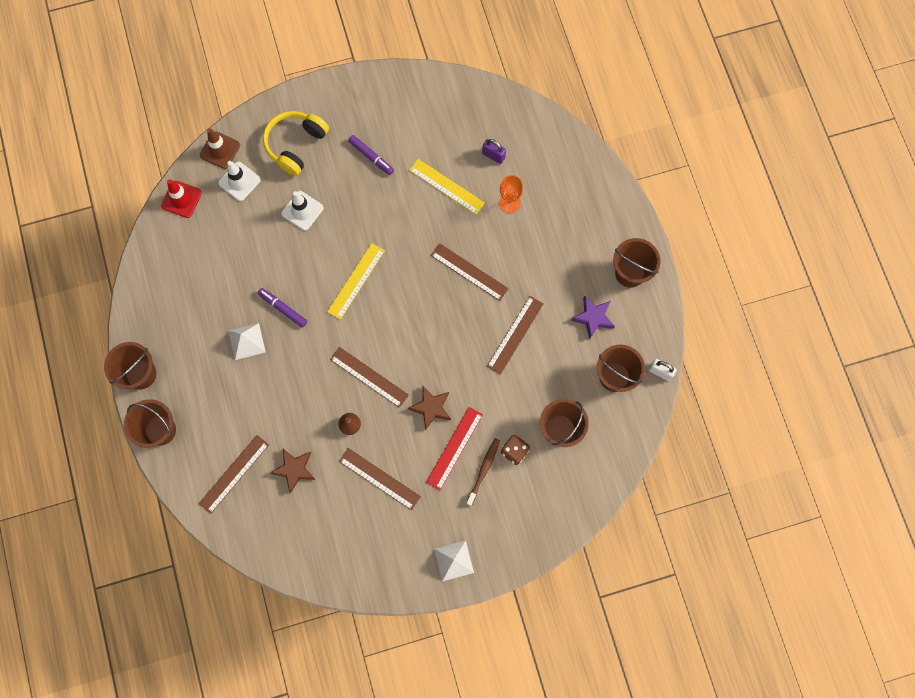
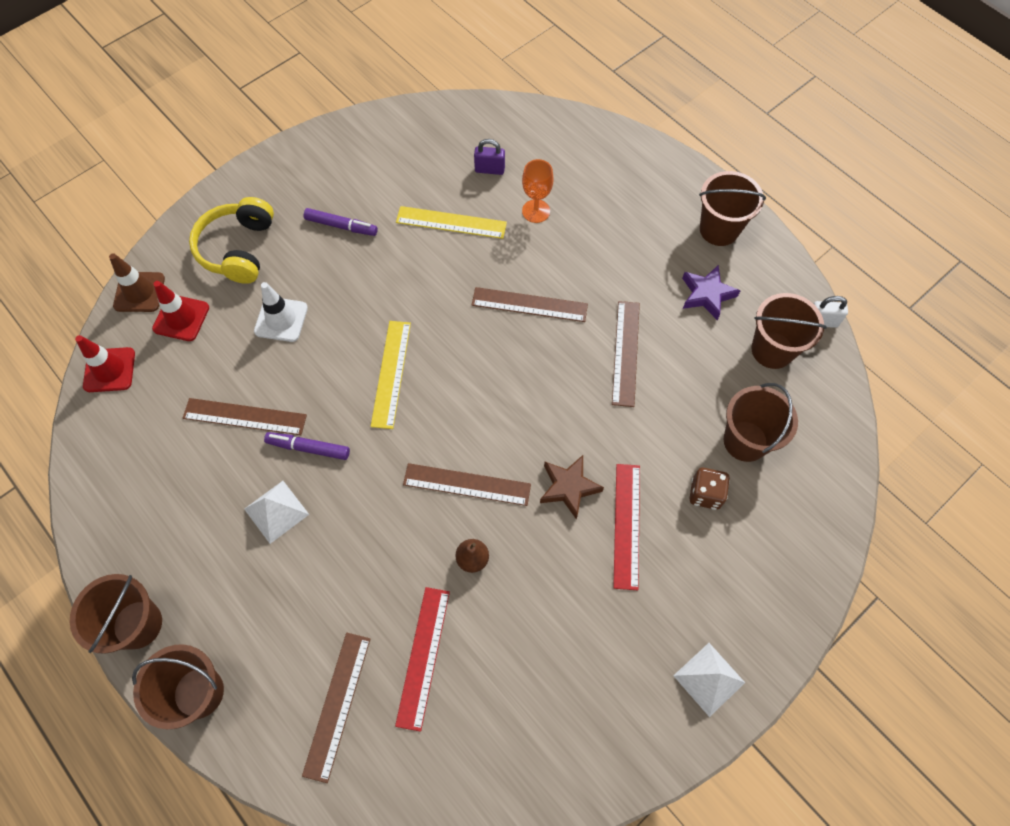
camera: 25 degrees left, 10 degrees down
white traffic cone [218,161,261,201] -> red traffic cone [152,281,209,341]
brown star [270,449,315,493] -> red ruler [395,587,450,732]
brown ruler [339,448,421,510] -> brown ruler moved to [183,398,307,435]
brown toothbrush [466,438,500,506] -> none

